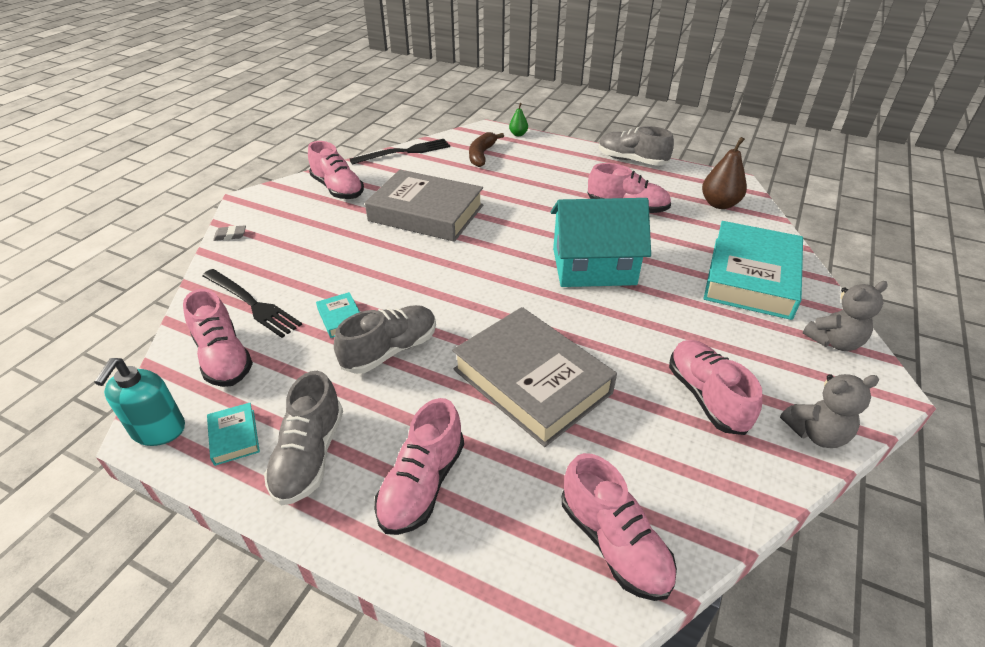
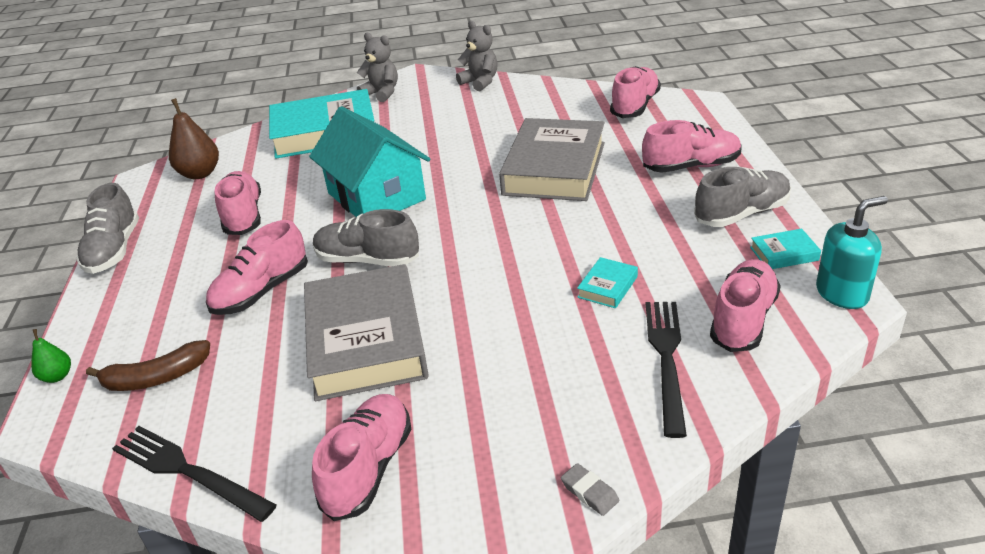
camera: 120 degrees left, 5 degrees down
turquoise book [207,403,260,466] -> turquoise book turned 45 degrees clockwise [750,228,821,269]
grey shoe [334,305,436,374] -> grey shoe moved to [313,209,419,266]
pink shoe [669,340,762,435] -> pink shoe moved to [206,220,308,315]

